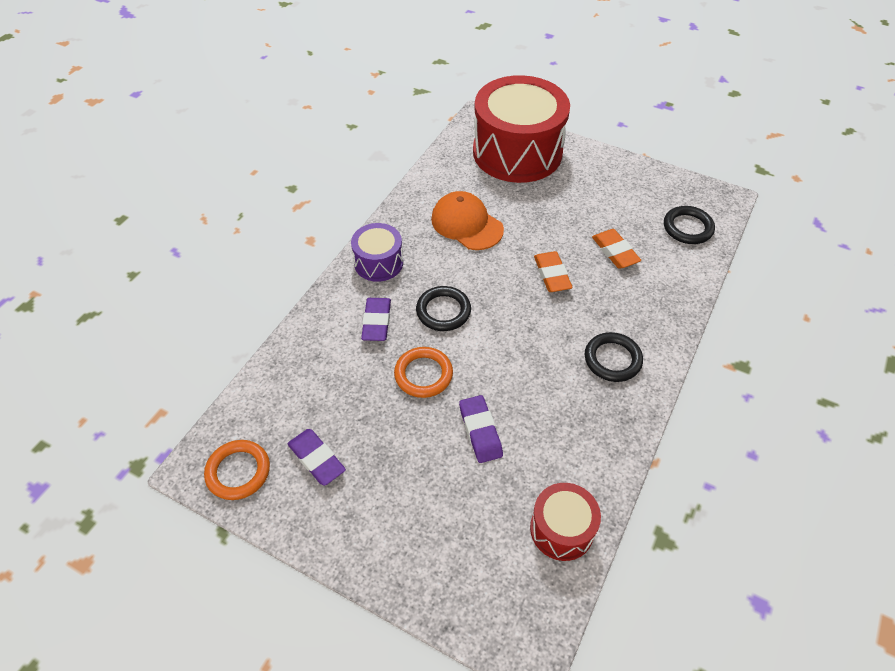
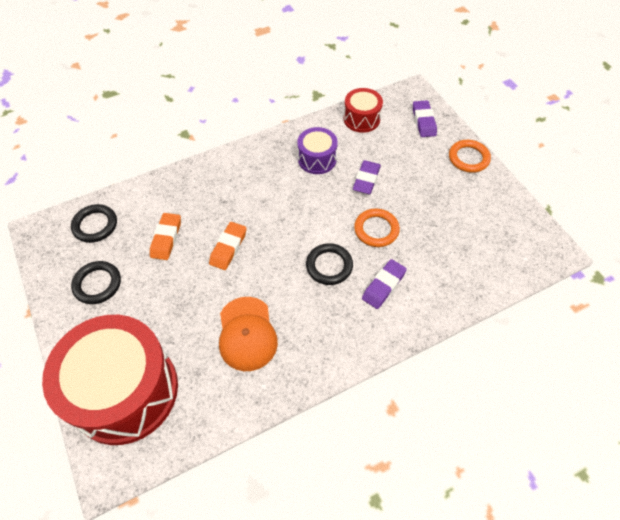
camera: 145 degrees left, 5 degrees up
orange ring [204,440,270,500] -> orange ring moved to [449,140,491,173]
purple eraser [288,429,346,486] -> purple eraser moved to [413,100,437,137]
purple drum [351,223,403,282] -> purple drum moved to [297,127,338,174]
black ring [585,332,643,382] -> black ring moved to [71,261,121,304]

